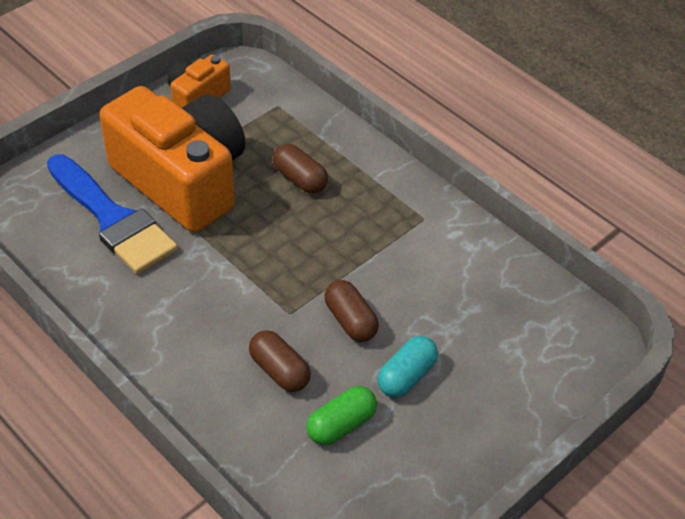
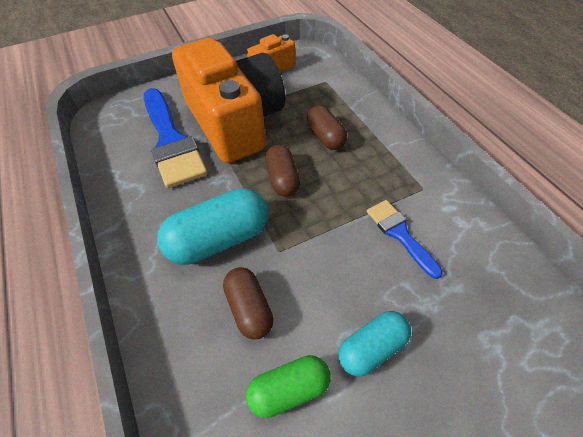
camera: 20 degrees right, 5 degrees up
brown capsule [325,280,379,342] -> brown capsule moved to [265,145,300,197]
none -> turquoise capsule [157,188,268,265]
none -> blue brush [367,200,443,279]

